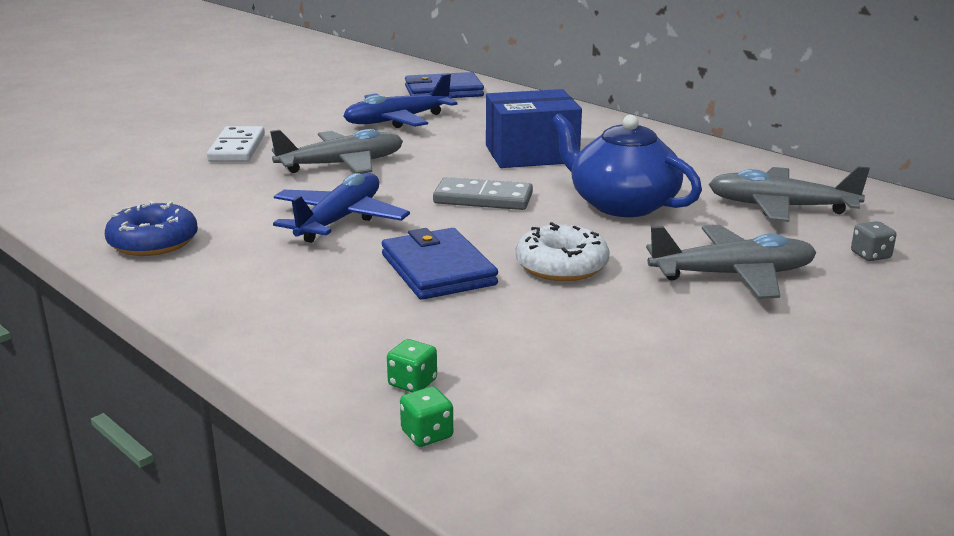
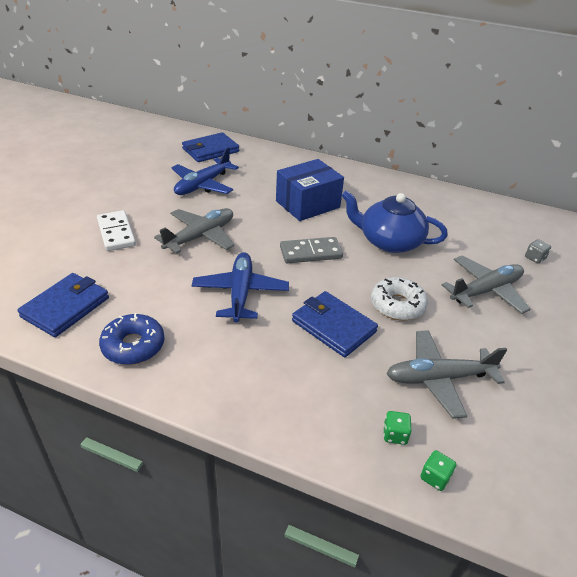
camera: 25 degrees left, 15 degrees up
grey plane [709,166,870,222] -> grey plane moved to [386,330,507,419]
none -> blue wallet [17,273,109,337]

